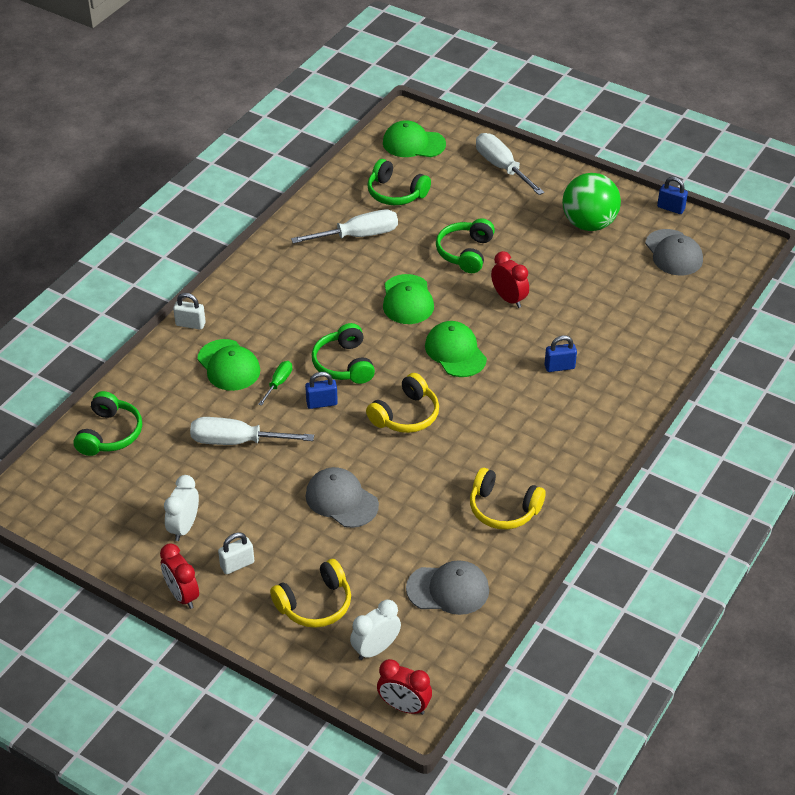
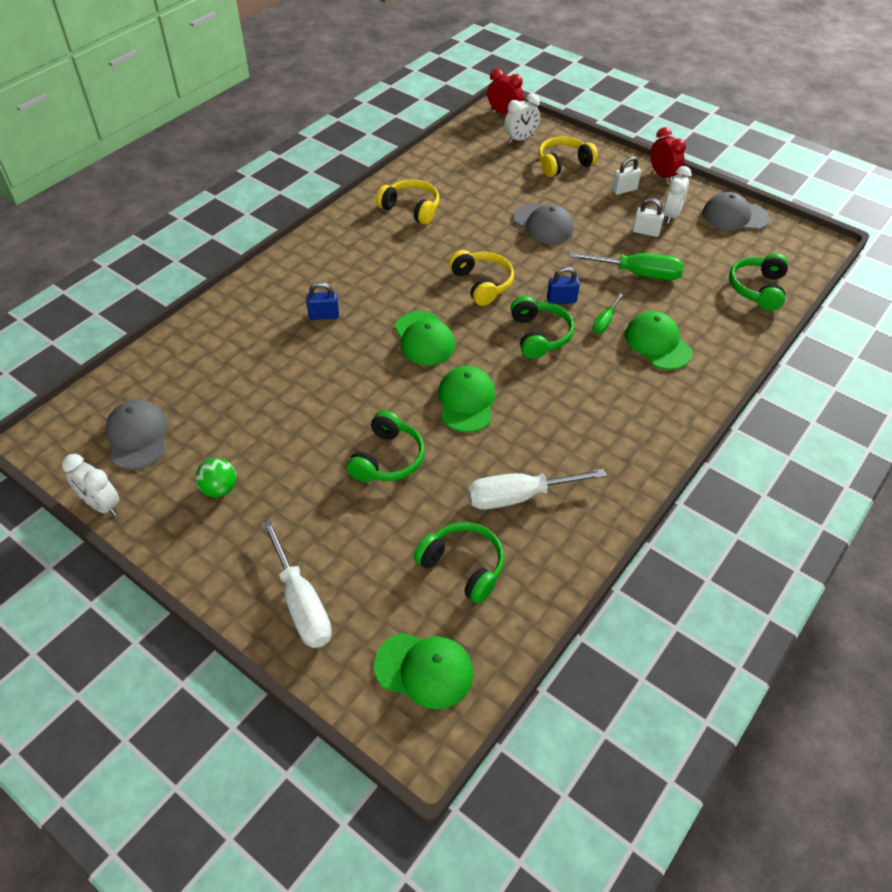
camera: 175 degrees left, 5 degrees up
white padlock [173,293,206,330] -> white padlock moved to [632,198,665,237]
white screwdriver [190,417,314,445] -> green screwdriver [569,252,684,280]
yellow headphones [366,373,439,433] -> yellow headphones turned 105 degrees clockwise [449,250,514,306]
grey cap [406,560,489,615] -> grey cap moved to [702,192,770,230]
red clock [491,251,529,308] -> none
green ball [562,173,621,231] -> green ball [195,458,236,498], size x0.53
blue padlock [657,177,688,214] -> white clock [62,454,120,516]

